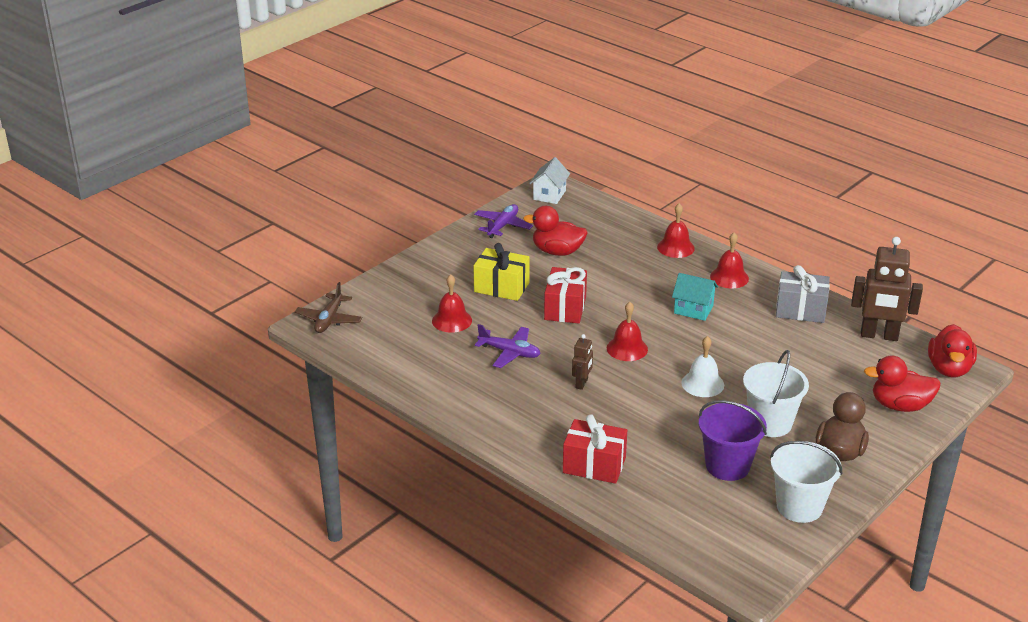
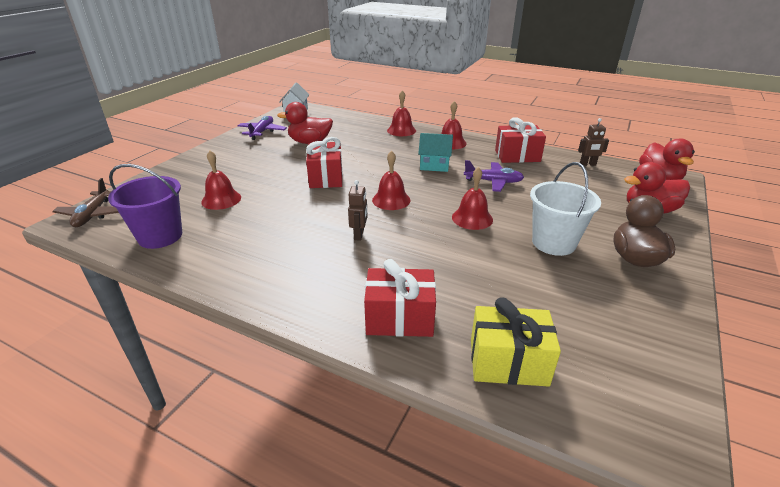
camera: 15 degrees left, 0 degrees up
yellow gift [474,243,530,301] -> yellow gift moved to [471,297,561,387]
purple plane [475,324,541,368] -> purple plane moved to [464,160,524,192]
white bell [681,336,724,397] -> red bell [452,167,493,230]
purple bucket [699,400,767,481] -> purple bucket moved to [108,164,182,249]
white bucket [770,441,842,523] -> none
grey gift [776,265,830,323] -> red gift [495,117,546,163]
brown robot [851,237,923,341] -> brown robot [578,118,609,166], size x0.50

